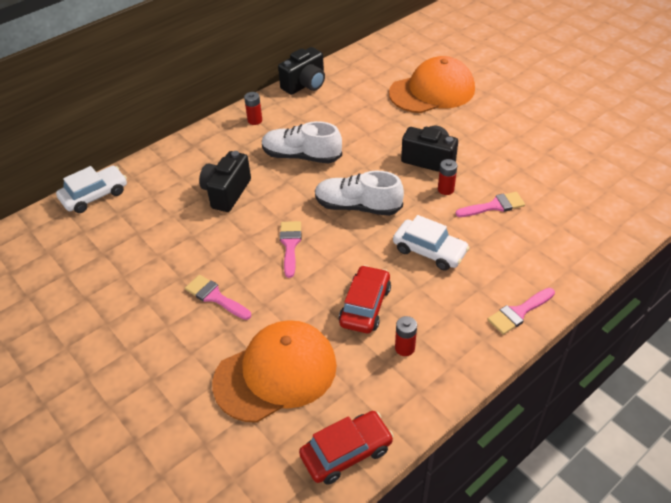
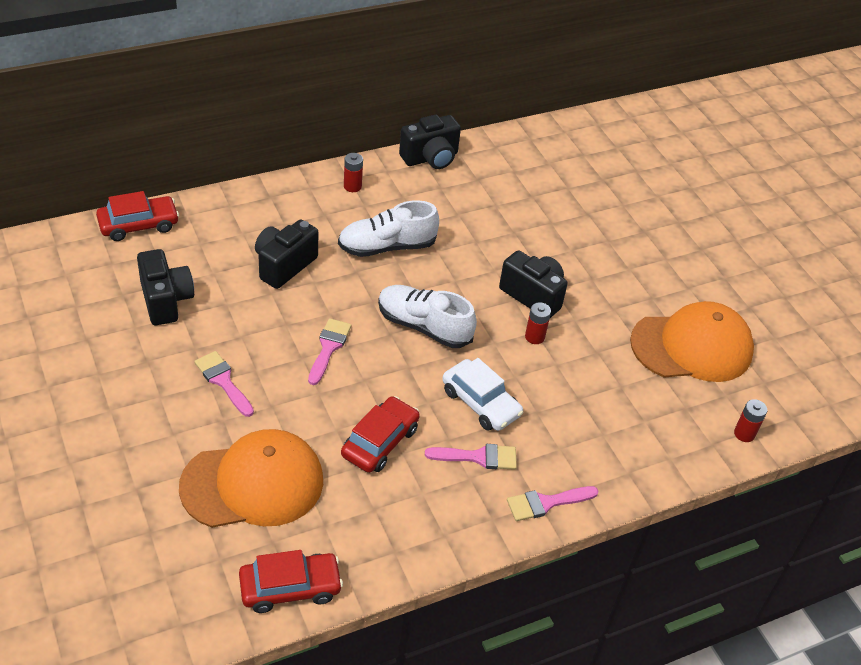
camera: 10 degrees right, 0 degrees up
white car [56,166,127,213] -> red car [96,191,179,241]
white shoe [262,121,342,163] -> white shoe turned 45 degrees counterclockwise [338,200,439,257]
orange cap [389,56,475,113] -> orange cap moved to [630,301,754,382]
red battery [395,316,417,356] -> red battery moved to [734,399,767,442]
pink brush [456,192,525,217] -> pink brush moved to [425,444,517,470]
none -> black camera [137,249,194,325]

